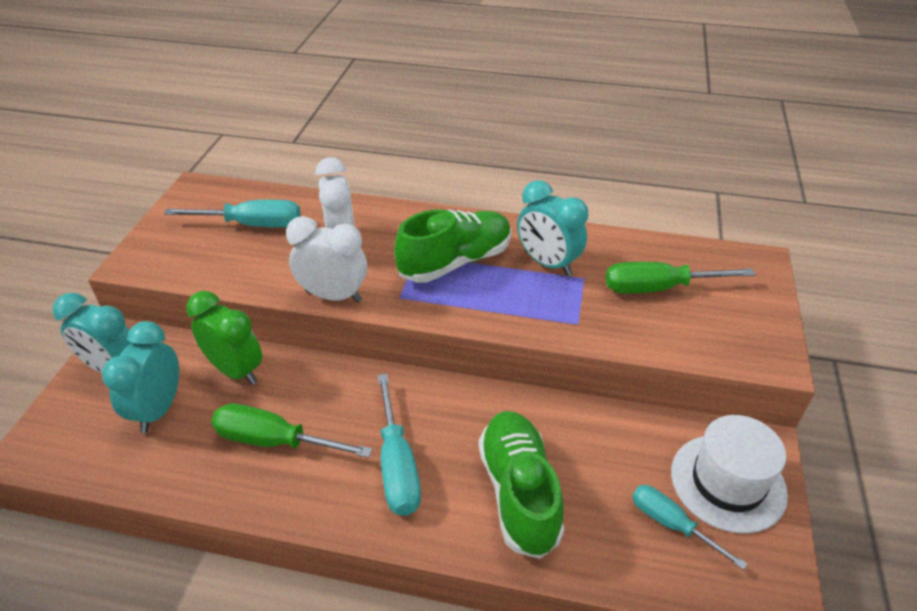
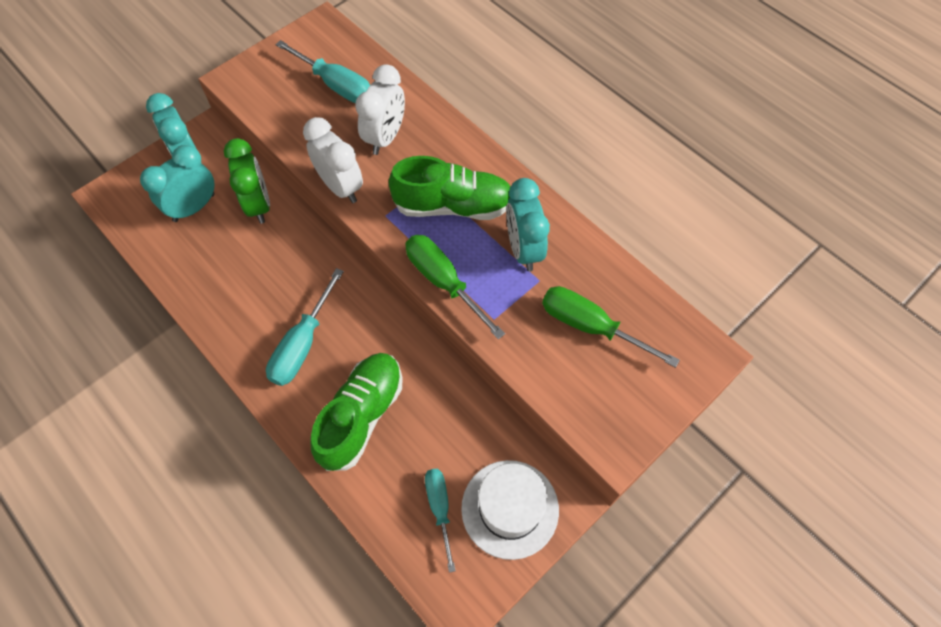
camera: 35 degrees right, 20 degrees up
green screwdriver [211,403,372,458] -> green screwdriver moved to [405,235,505,339]

